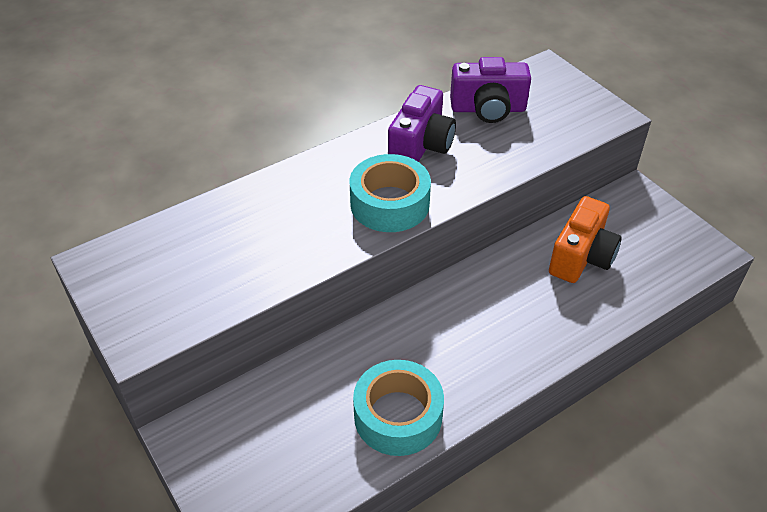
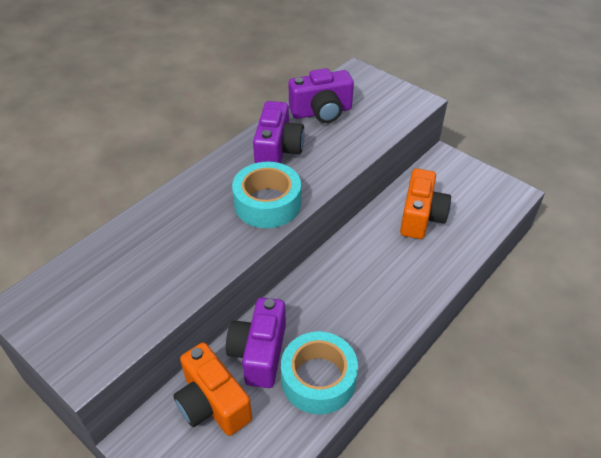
camera: 15 degrees left, 0 degrees up
none -> orange camera [173,342,252,436]
none -> purple camera [226,297,286,388]

